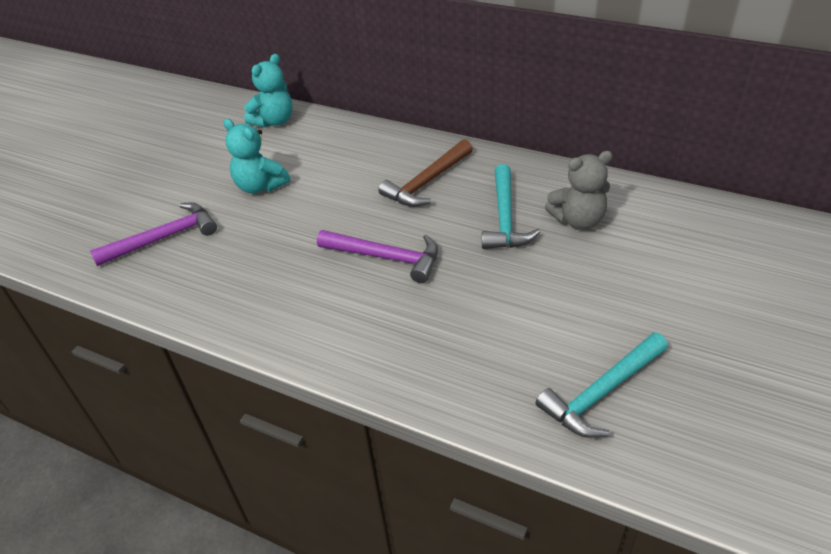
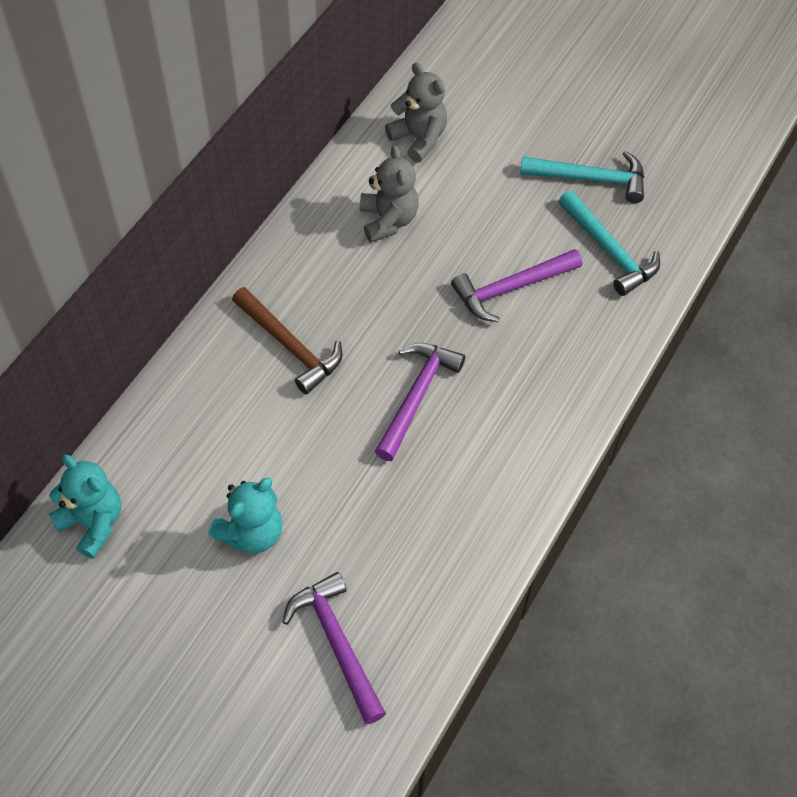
camera: 90 degrees left, 15 degrees up
turquoise hammer [482,164,540,249] -> turquoise hammer moved to [520,151,644,203]
none -> grey teddy bear [385,63,447,163]
none -> purple hammer [451,249,582,322]

